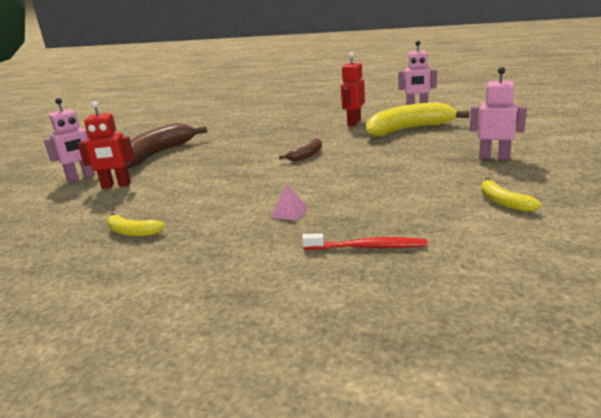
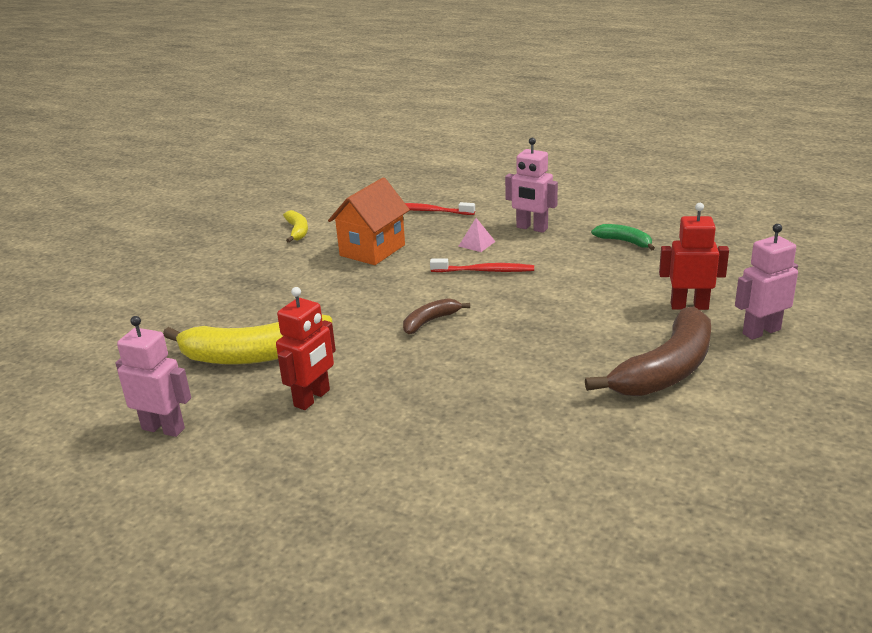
camera: 170 degrees left, 5 degrees up
yellow banana [107,213,165,237] -> green banana [591,224,655,251]
pink robot [470,67,527,160] -> pink robot moved to [505,138,558,233]
none -> orange house [328,177,410,265]
none -> red toothbrush [430,258,534,272]

